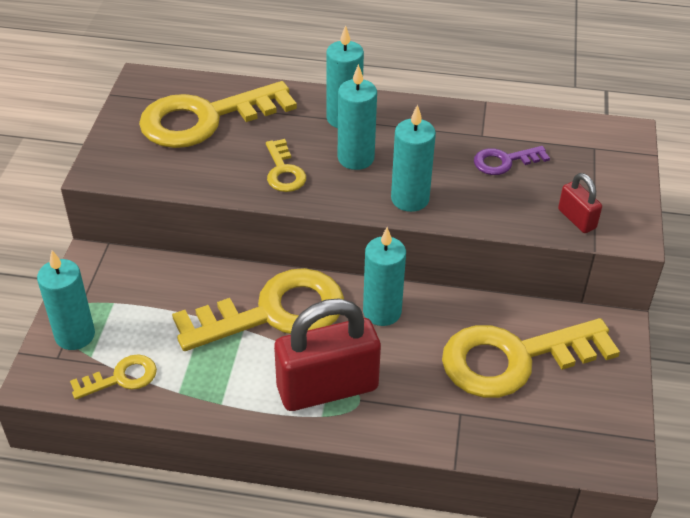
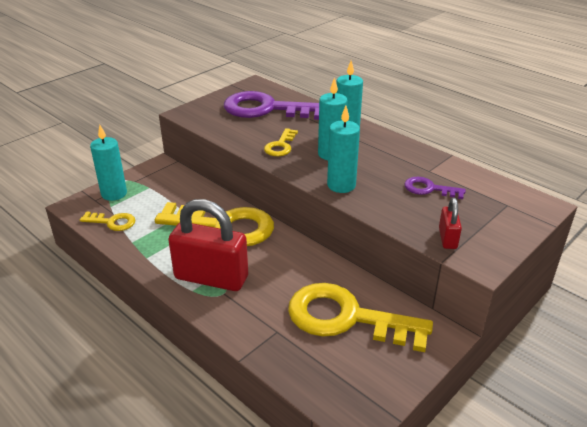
camera: 35 degrees right, 10 degrees down
yellow key [139,81,297,148] -> purple key [224,91,319,120]
turquoise candle [363,227,406,326] -> none

